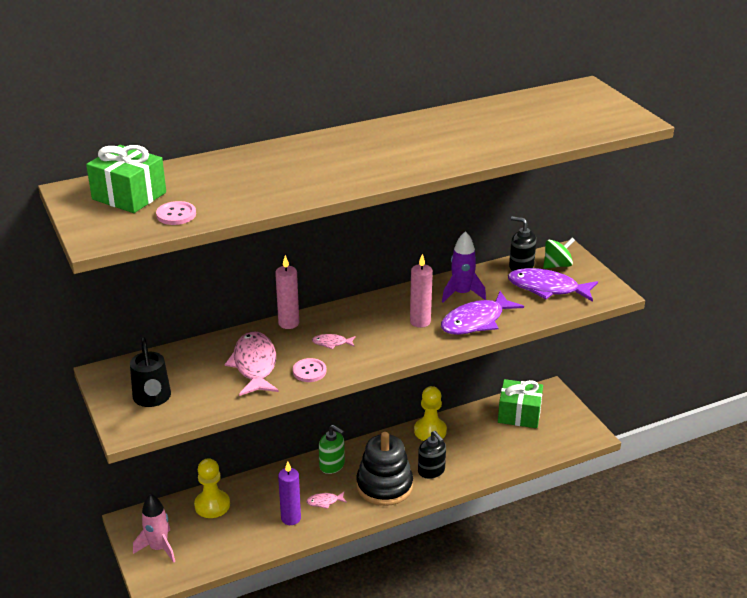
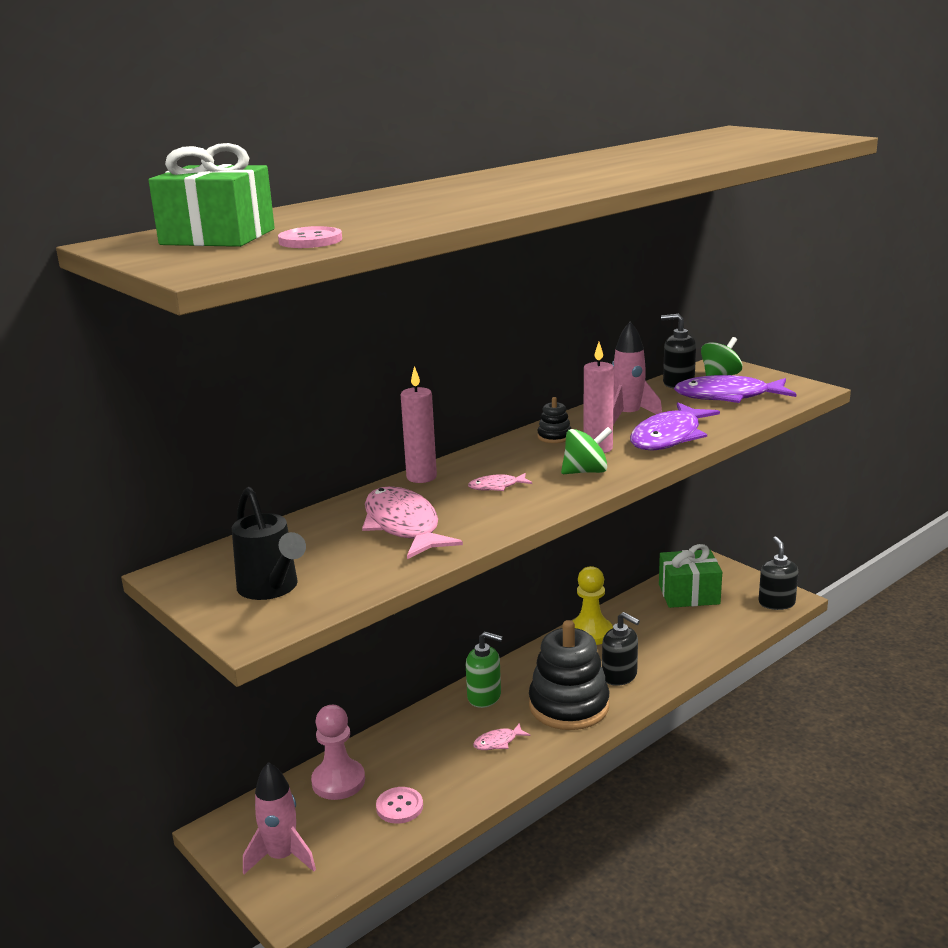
camera: 15 degrees left, 10 degrees down
yellow pawn [194,458,230,518] -> pink pawn [311,705,365,800]
purple candle [278,461,301,525] -> none
pink button [293,358,326,382] -> pink button moved to [376,787,423,824]
purple rocket [442,231,486,302] -> pink rocket [612,322,662,425]
none -> black stacking toy [537,397,571,443]
none -> green spinning top [561,427,612,474]
none -> black soap dispenser [758,536,798,610]

